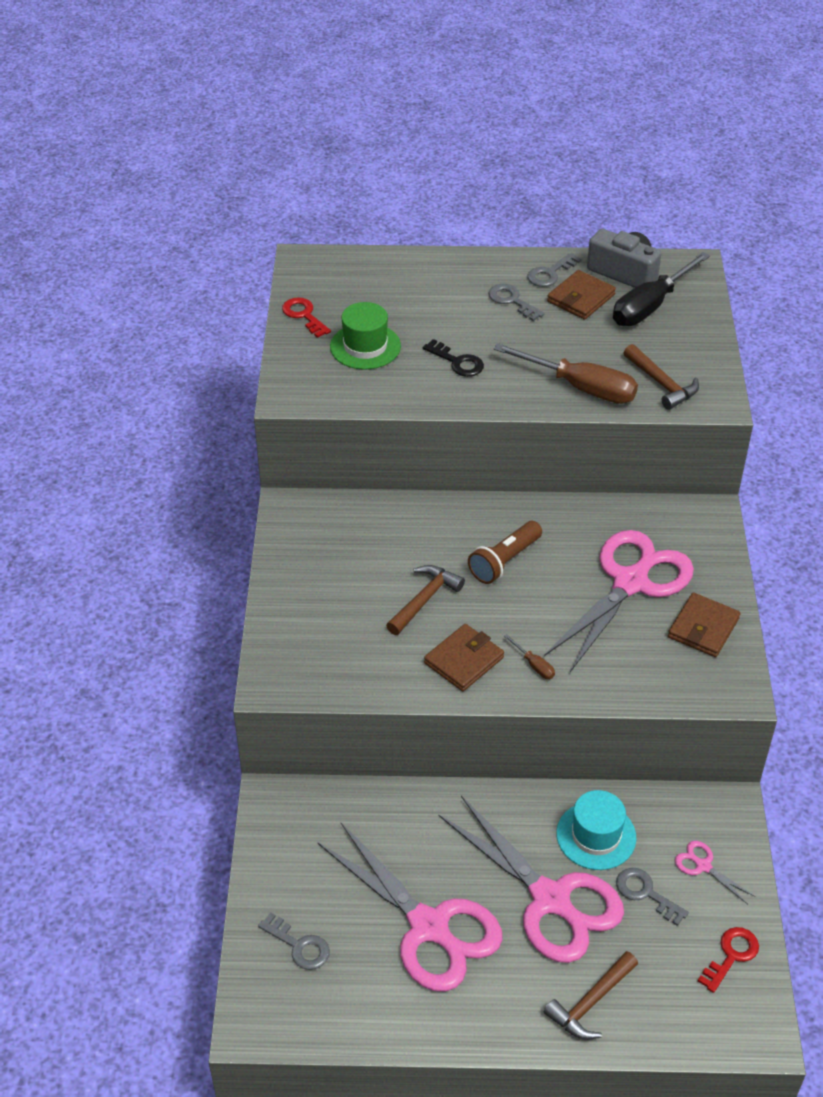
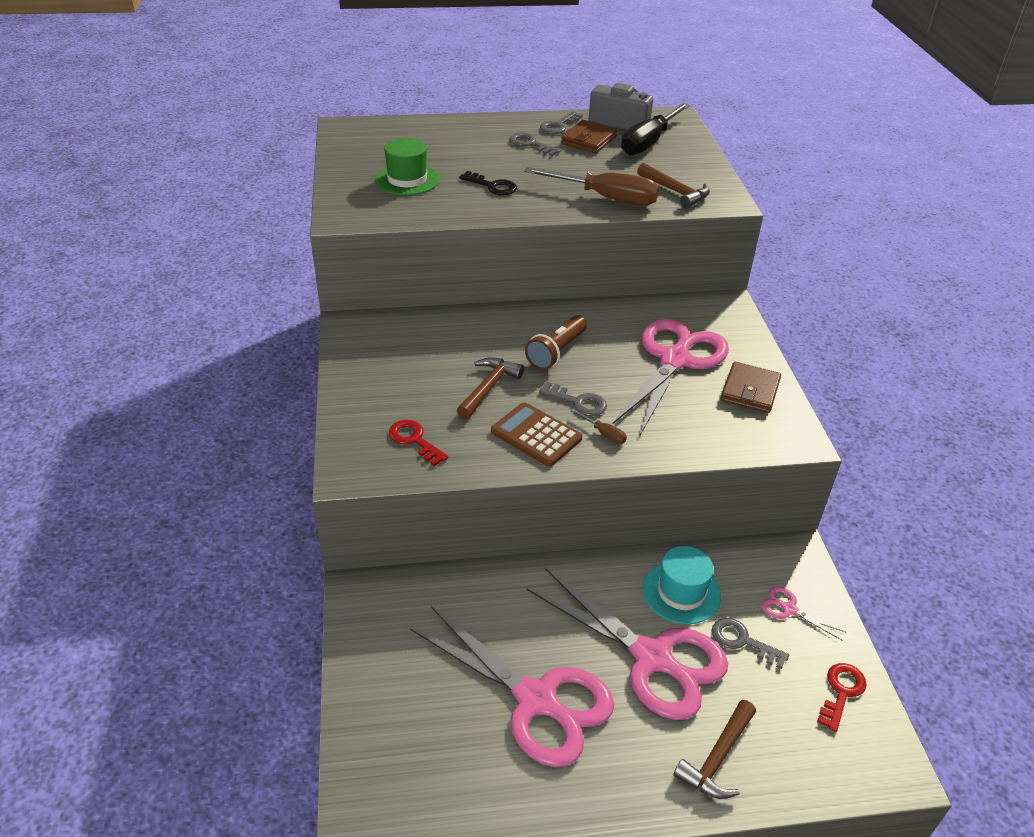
camera: 10 degrees left, 5 degrees down
grey key [258,912,330,970] -> grey key moved to [539,382,607,416]
red key [282,297,331,338] -> red key moved to [389,420,448,466]
brown wallet [424,624,504,691] -> brown calculator [491,402,582,467]

